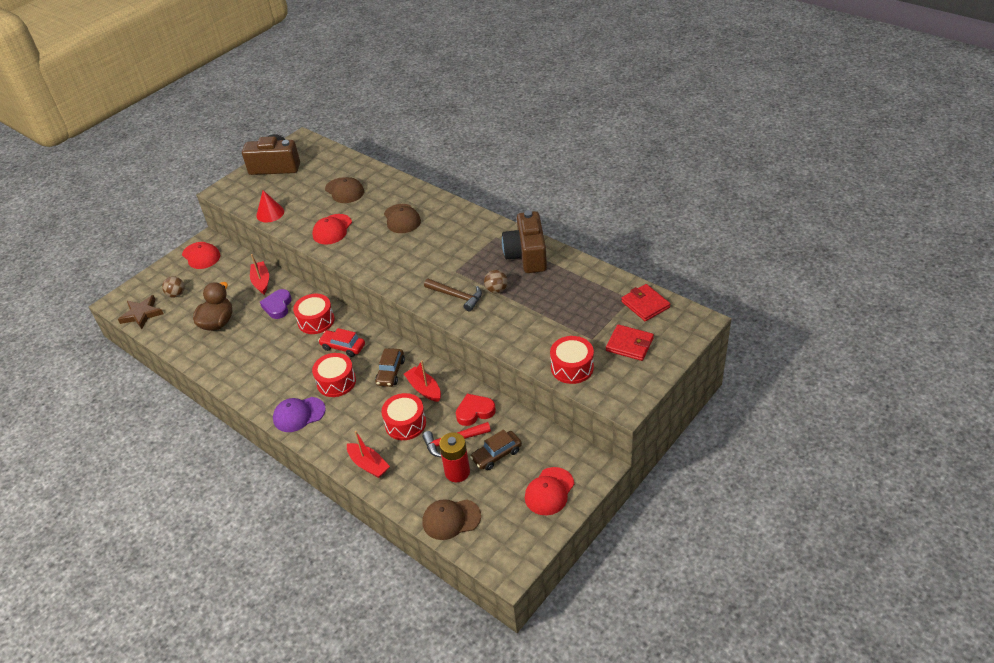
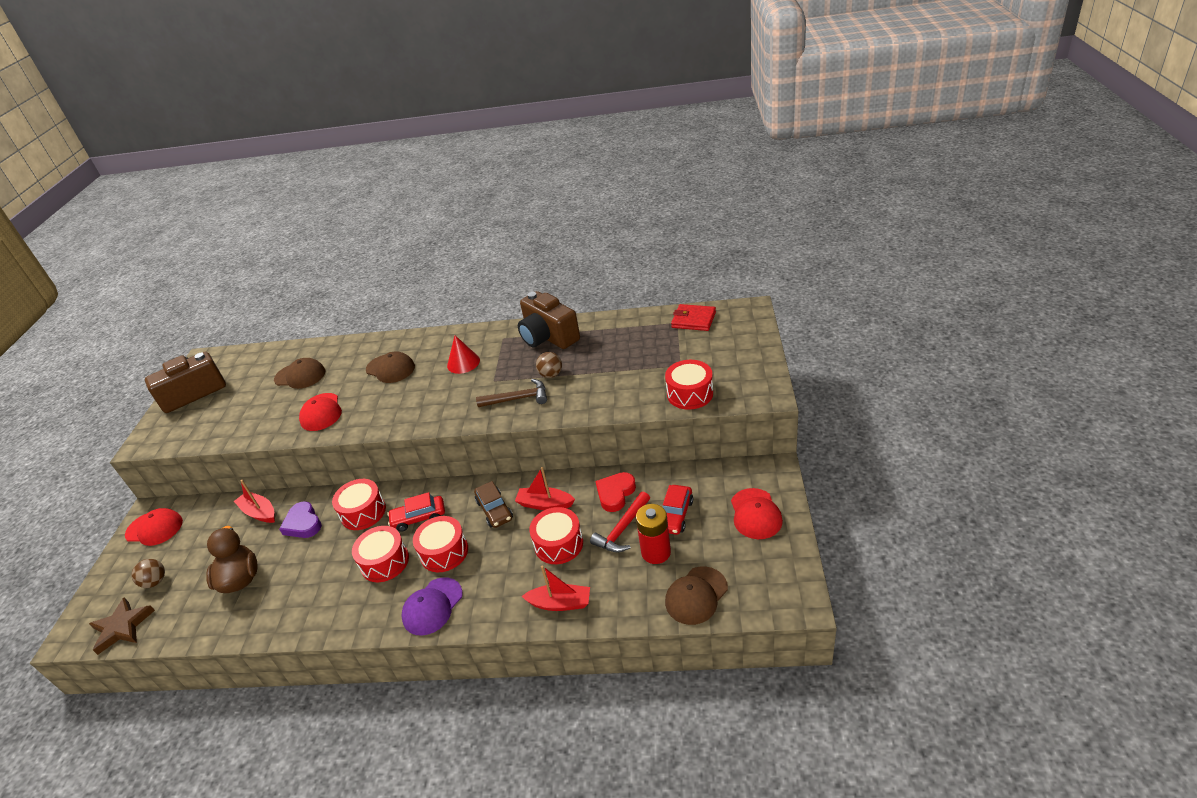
camera: 35 degrees left, 5 degrees down
red cone [256,190,284,222] -> red cone moved to [447,335,480,374]
brown car [470,429,522,470] -> red car [663,485,693,535]
red wallet [606,324,654,361] -> none
none -> red drum [352,526,409,582]

